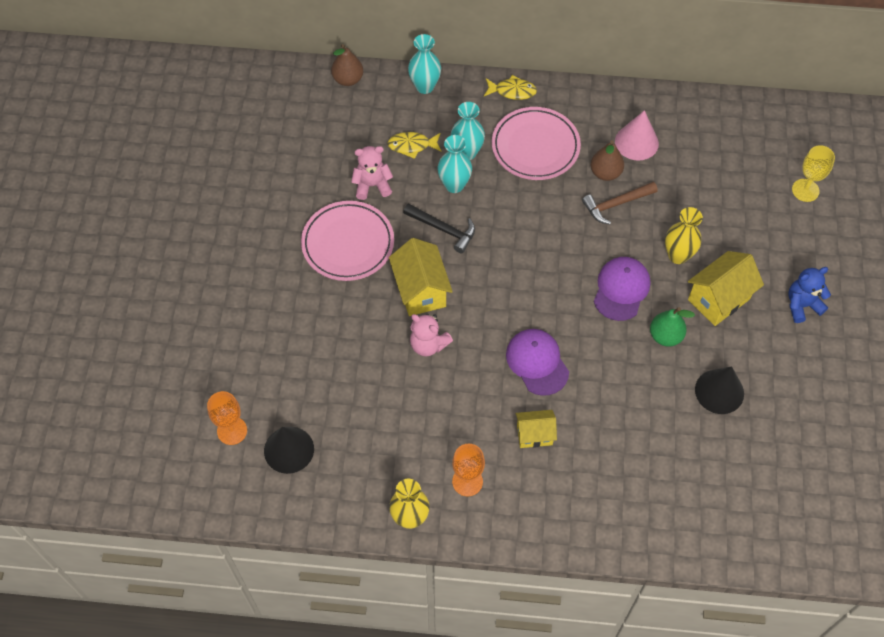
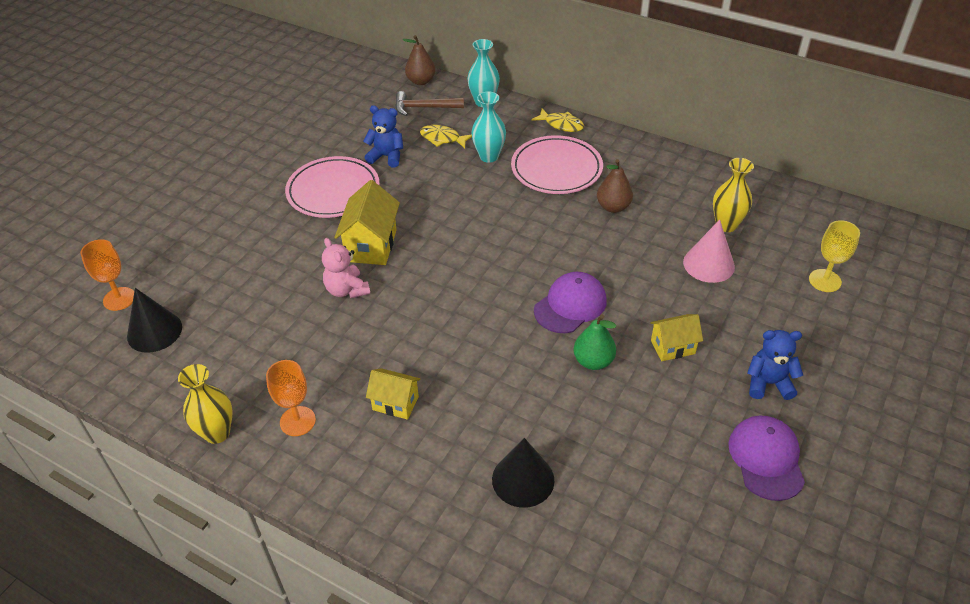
camera: 25 degrees right, 15 degrees down
pink teddy bear [351,146,393,200] -> blue teddy bear [363,105,403,168]
black hammer [403,203,475,253] -> none
turquoise vase [438,135,472,193] -> none
purple cap [506,329,569,396] -> purple cap moved to [728,415,805,501]
brown hammer [582,182,658,224] -> brown hammer moved to [395,91,464,116]
pink cone [615,110,659,161] -> pink cone moved to [683,220,735,283]
yellow vase [665,207,703,264] -> yellow vase moved to [713,158,754,232]
yellow house [688,251,764,326] -> yellow house [650,314,703,361], size x0.62
black cone [695,366,744,414] -> black cone moved to [492,438,554,508]

